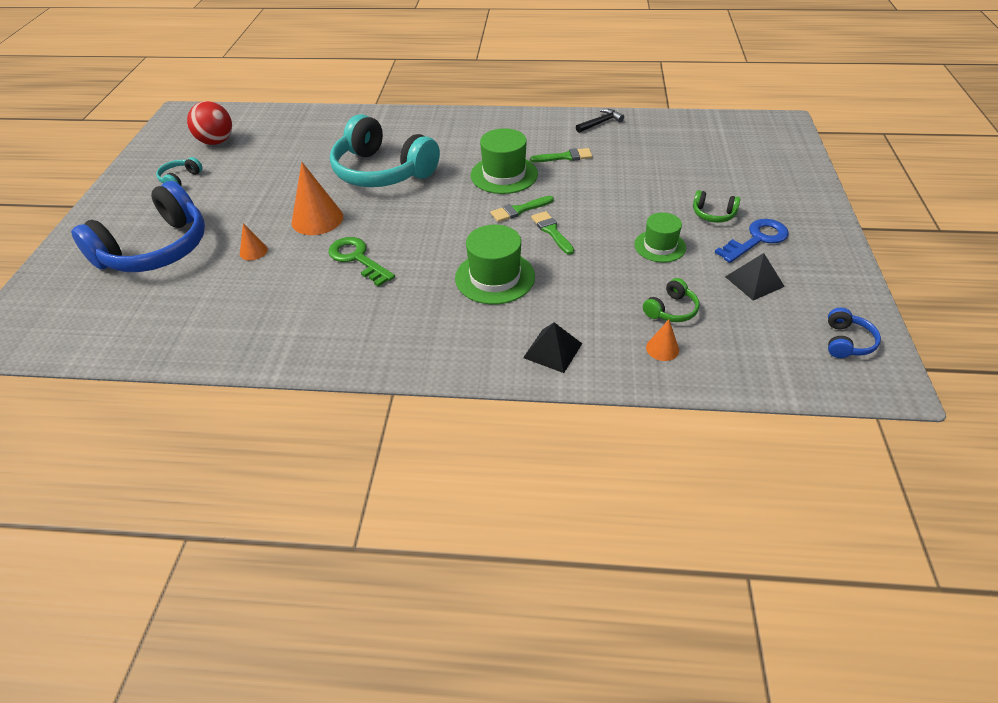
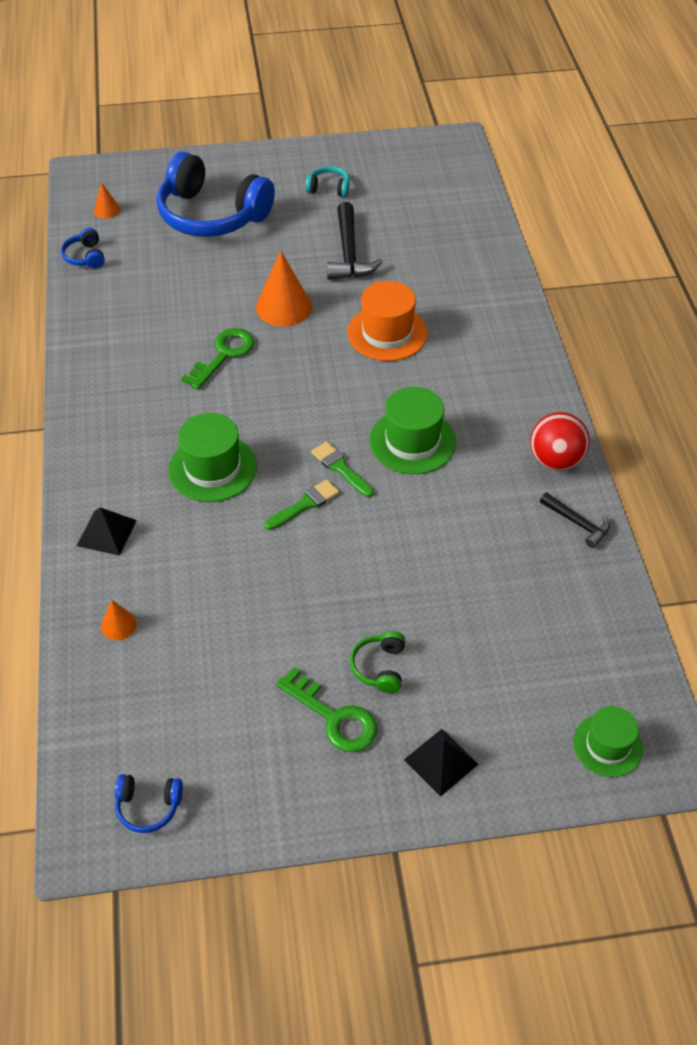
camera: 75 degrees right, 5 degrees up
red ball [187,101,232,145] -> red ball moved to [530,412,590,471]
orange cone [240,223,268,260] -> orange cone moved to [94,182,120,219]
turquoise headphones [330,114,440,187] -> orange hat [348,281,427,361]
green brush [530,148,592,162] -> none
green hat [634,212,686,262] -> green hat moved to [573,706,643,777]
green headphones [643,278,700,322] -> none
blue key [715,219,789,263] -> green key [276,667,377,752]
black pyramid [725,253,785,300] -> black pyramid moved to [404,729,479,797]
none -> blue headphones [61,228,105,269]
none -> black hammer [327,202,383,280]

